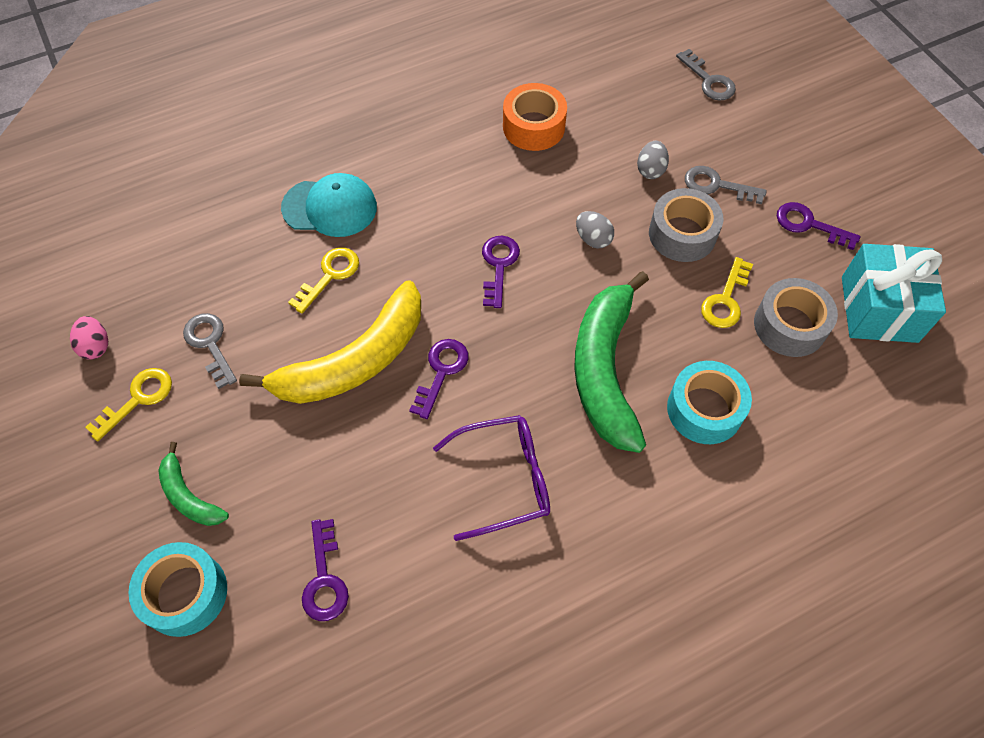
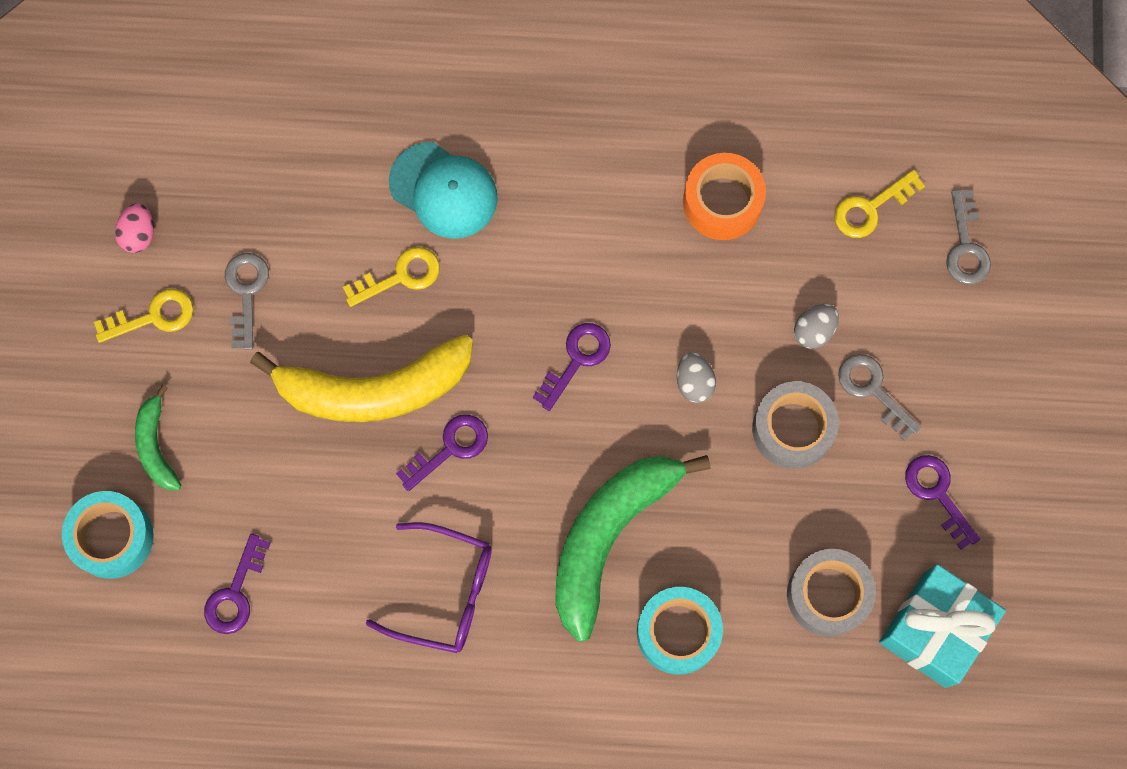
camera: 30 degrees right, 15 degrees up
yellow key [701,257,753,328] -> yellow key moved to [834,169,925,238]

